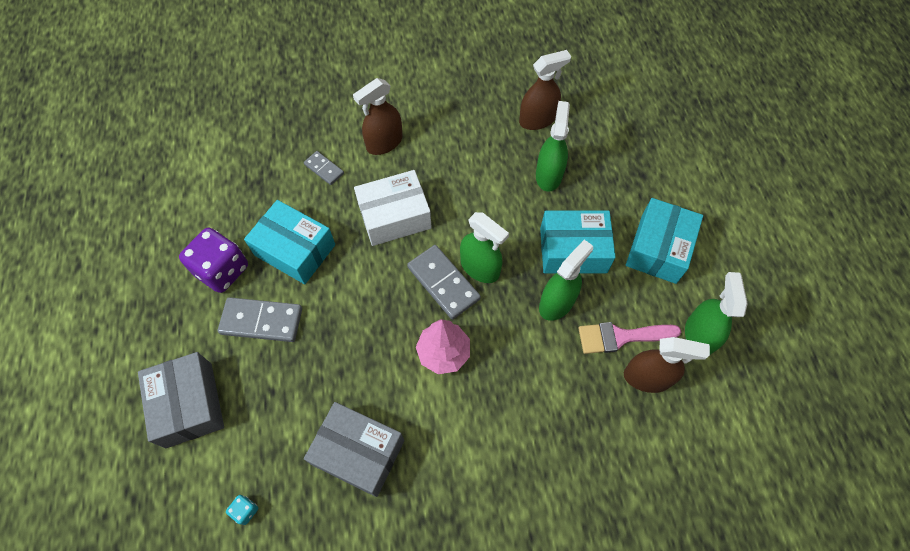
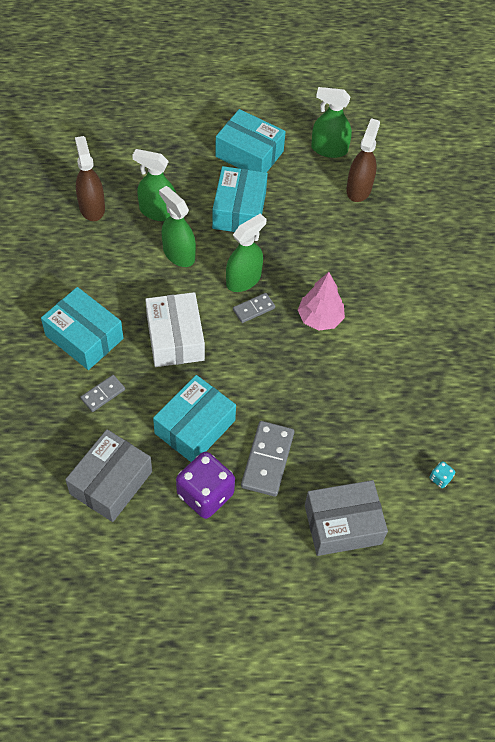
camera: 85 degrees left, 5 degrees down
grey box [304,402,404,497] -> grey box moved to [65,429,152,522]
brown spray bottle [353,78,402,155] -> turquoise box [41,287,123,370]
grey domino [407,245,481,319] -> grey domino [233,293,275,323], size x0.57
green spray bottle [539,240,593,321] -> green spray bottle moved to [159,186,196,267]
pink brush [578,322,681,354] -> none

